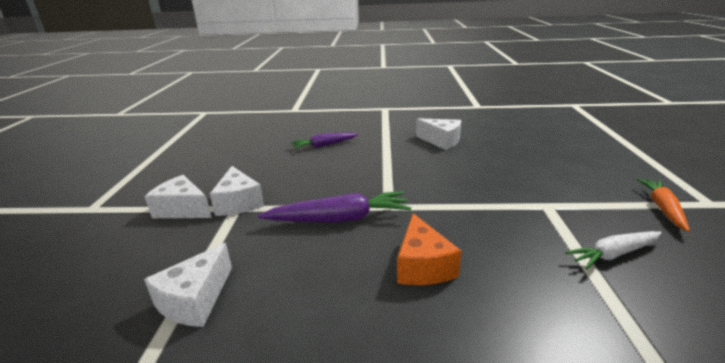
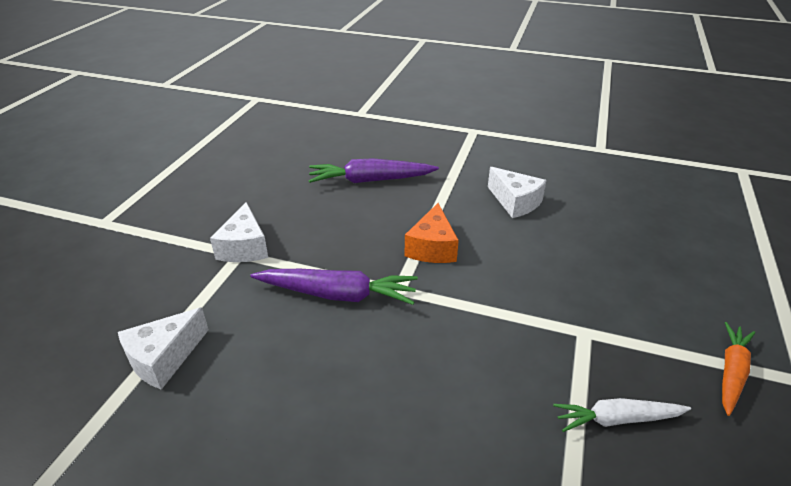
camera: 15 degrees right, 10 degrees up
white cheese [144,175,212,218] -> none
purple carrot [291,133,358,149] -> purple carrot [309,158,439,183], size x1.54
orange cheese [397,213,461,285] -> orange cheese moved to [405,203,459,263]

